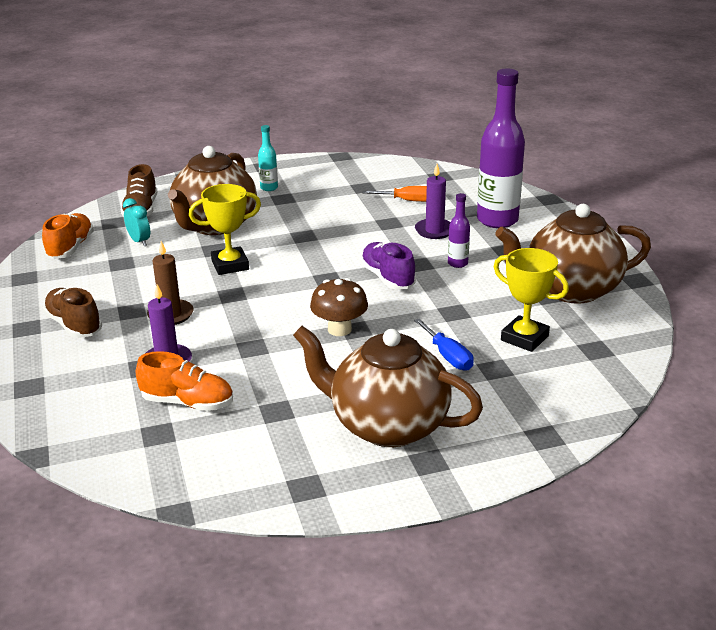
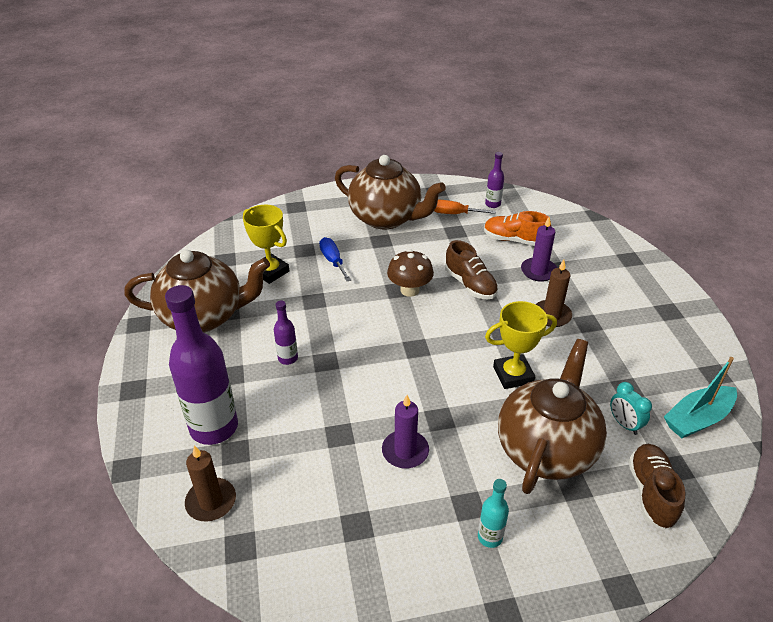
camera: 175 degrees left, 10 degrees up
orange shoe [42,213,94,259] -> turquoise boat [664,357,737,438]
brown shoe [43,288,102,338] -> brown shoe moved to [445,240,498,299]
purple shoe [360,242,416,289] -> none
orange screwdriver [362,186,427,202] -> orange screwdriver moved to [434,200,496,214]
purple candle [415,164,450,239] -> purple candle moved to [382,395,429,469]
none -> brown candle [185,446,236,522]
none -> purple bottle [485,152,504,208]

